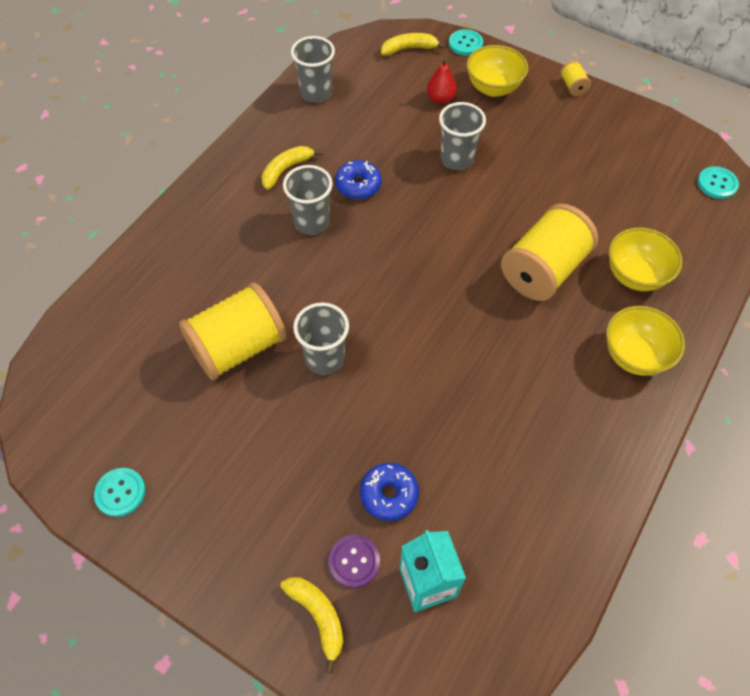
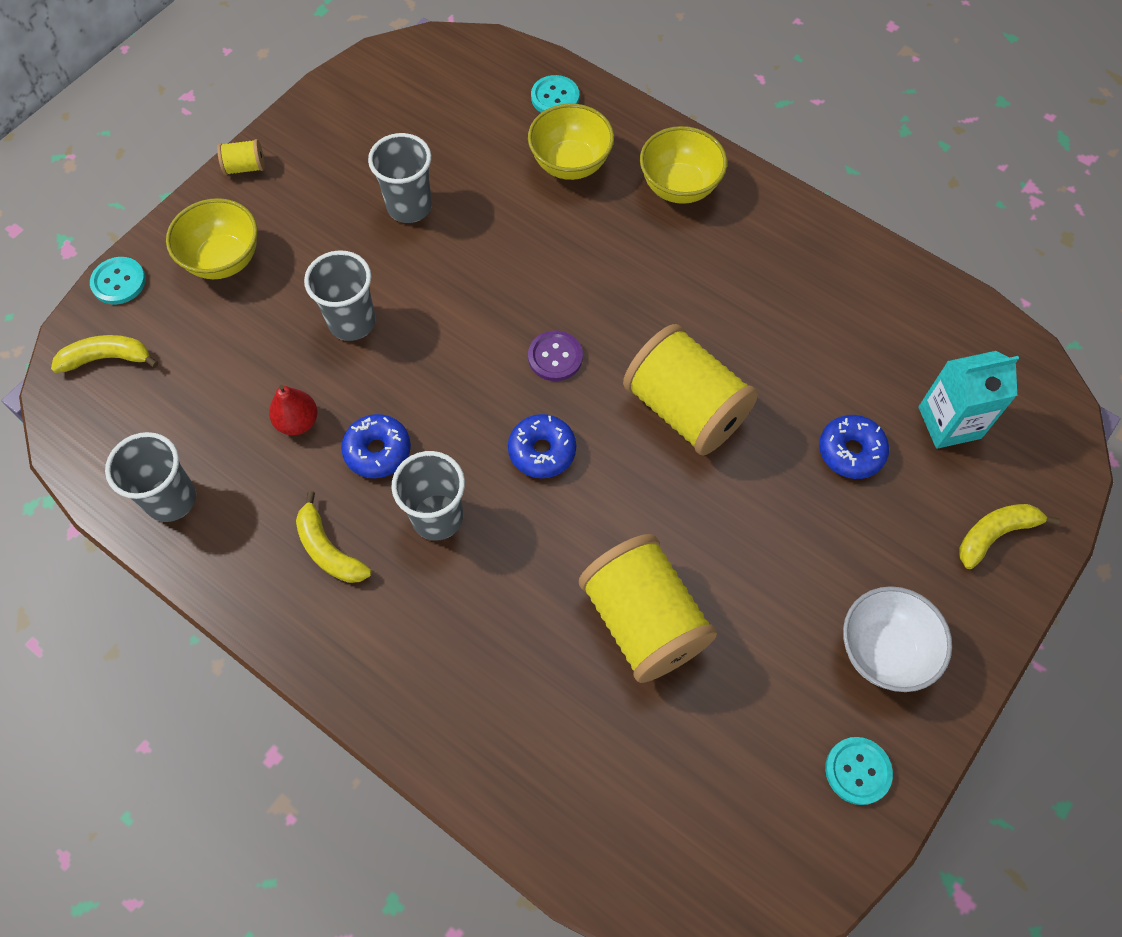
camera: 85 degrees left, 5 degrees up
grey cup [293,302,349,375] -> grey cup moved to [368,133,432,223]
purple button [328,535,380,588] -> purple button moved to [528,330,583,381]
yellow banana [381,33,446,56] -> yellow banana turned 90 degrees clockwise [51,335,158,373]
red pear [427,58,457,104] -> red pear moved to [269,385,318,435]
yellow spool [501,204,598,301] -> yellow spool moved to [623,324,758,456]
turquoise button [697,166,739,199] -> turquoise button moved to [531,75,579,113]
none -> blue donut [508,414,576,478]
none -> white bowl [843,586,952,692]

